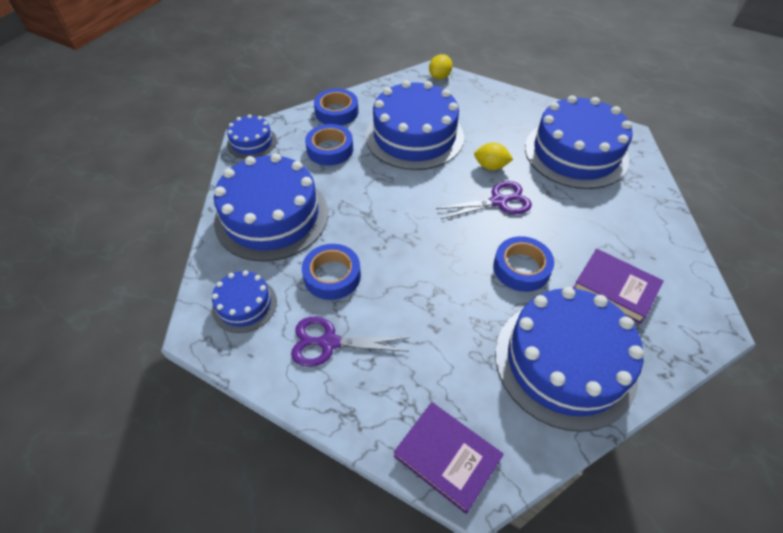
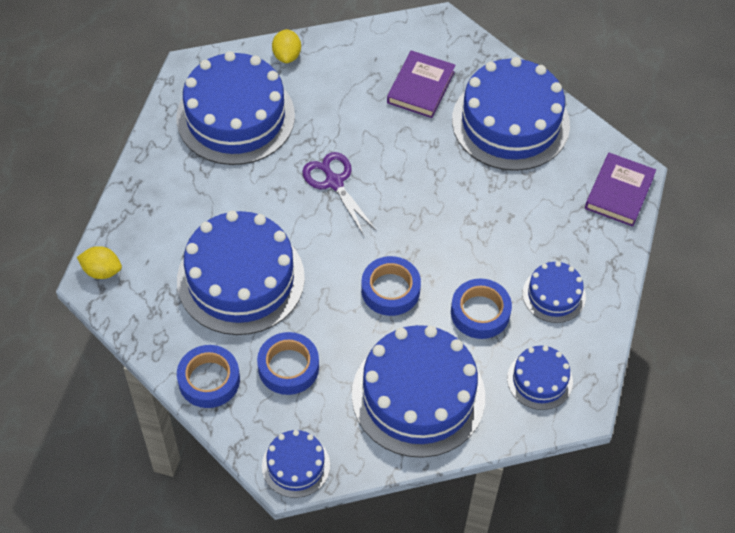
camera: 105 degrees left, 5 degrees up
purple scissors [291,316,409,367] -> blue cake [523,261,586,323]
yellow lemon [474,143,513,170] -> yellow lemon moved to [272,29,301,63]
blue tape [493,236,554,292] -> blue tape moved to [361,256,421,316]

